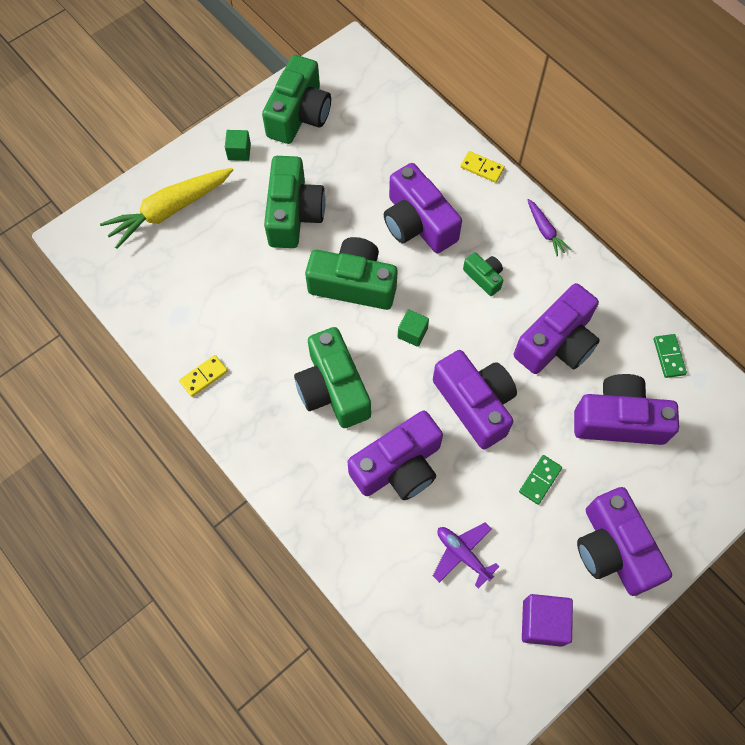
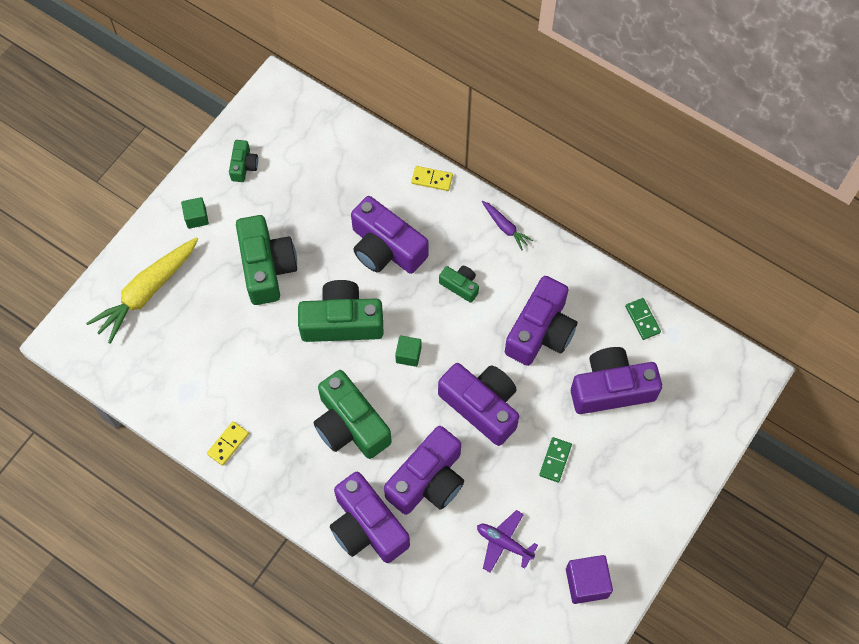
camera: 15 degrees left, 0 degrees up
green camera [262,55,331,144] -> green camera [229,140,258,182], size x0.49
purple camera [577,487,672,596] -> purple camera moved to [330,472,410,563]

